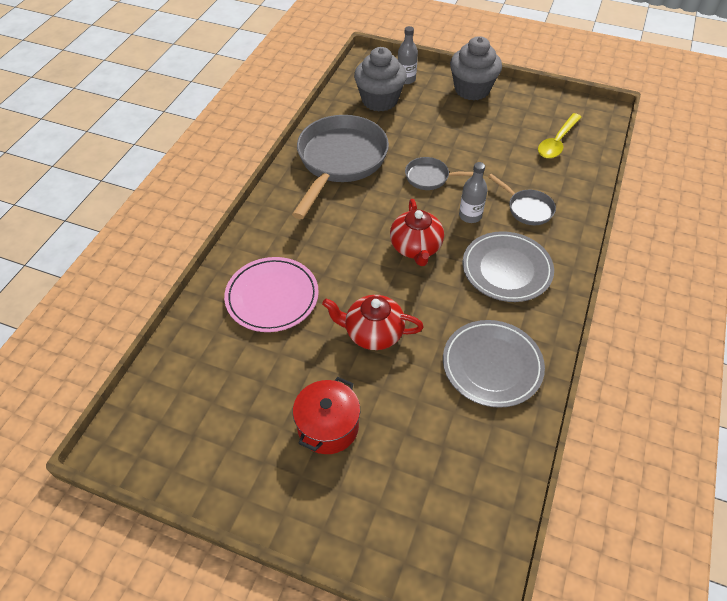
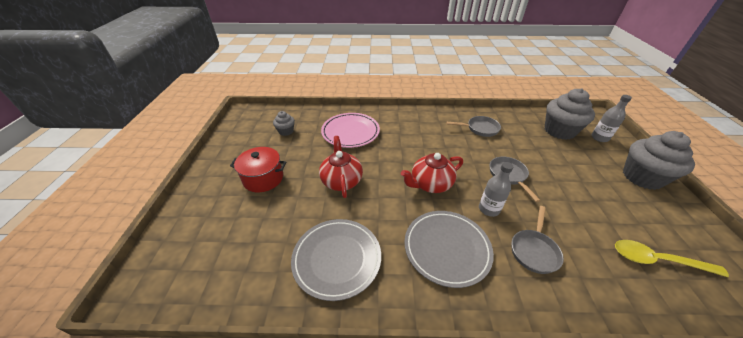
camera: 70 degrees right, 10 degrees down
grey pan [292,115,389,219] -> grey pan [446,116,501,137], size x0.47
none -> grey cupcake [273,111,295,136]

